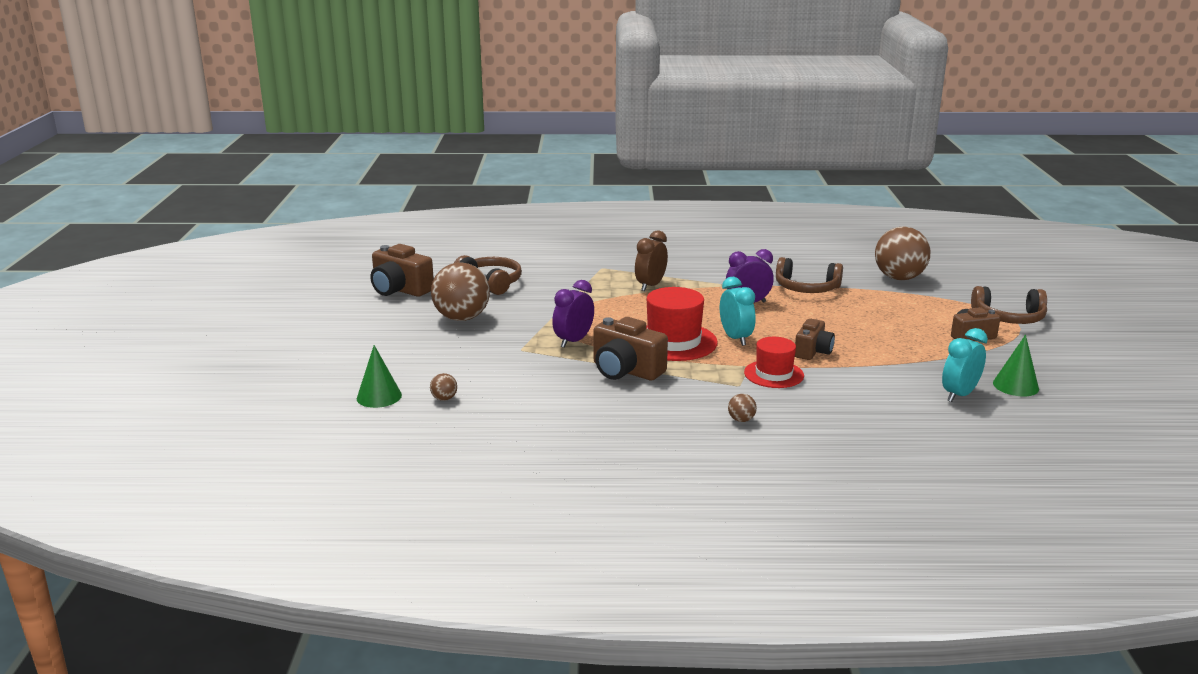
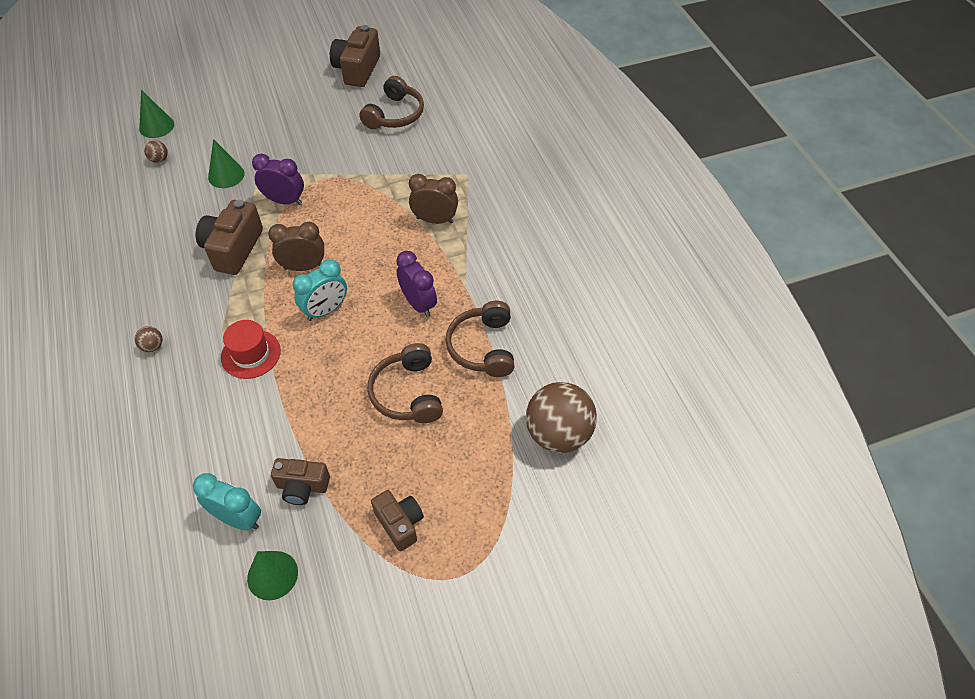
camera: 70 degrees right, 30 degrees up
brown ball [431,262,490,321] -> none
red hat [646,287,718,361] -> brown clock [268,222,324,271]
brown camera [795,319,835,360] -> brown camera moved to [271,458,330,505]
brown headphones [971,286,1047,324] -> brown headphones moved to [368,343,443,423]
none -> green cone [208,139,245,188]

